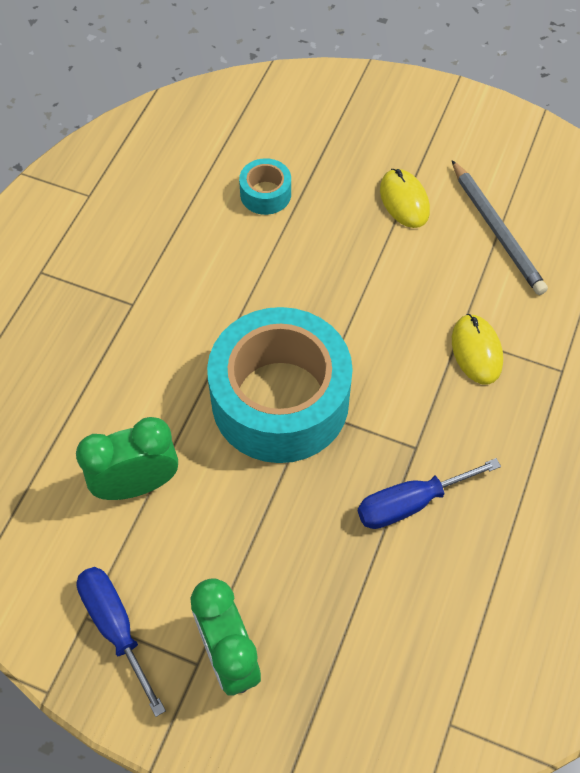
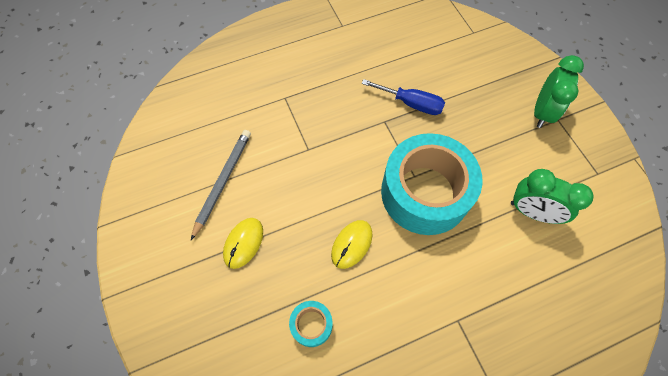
camera: 135 degrees left, 5 degrees up
blue screwdriver [77,567,166,717] -> none
yellow mouse [452,314,503,384] -> yellow mouse moved to [331,220,373,269]

